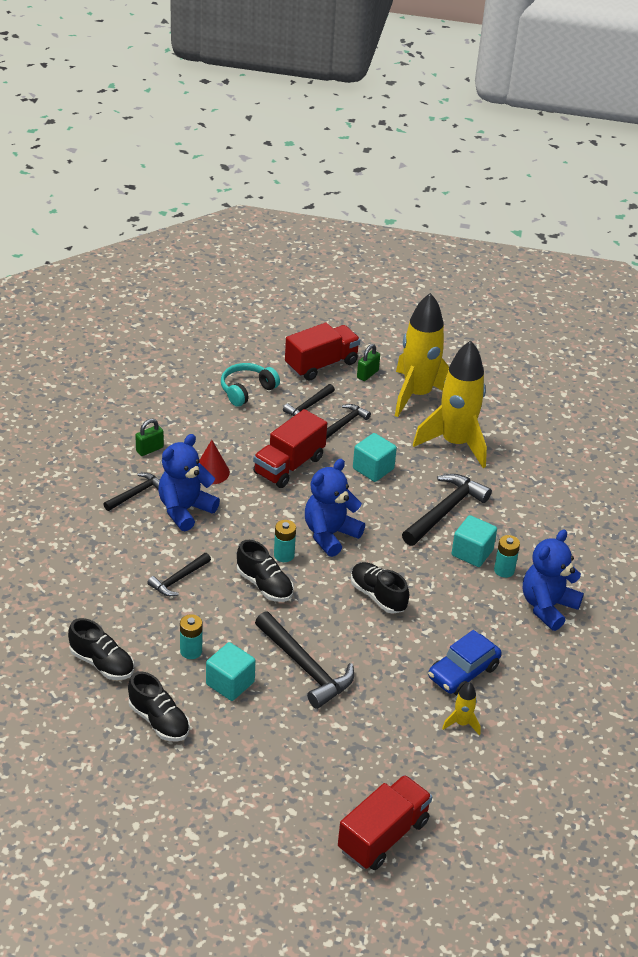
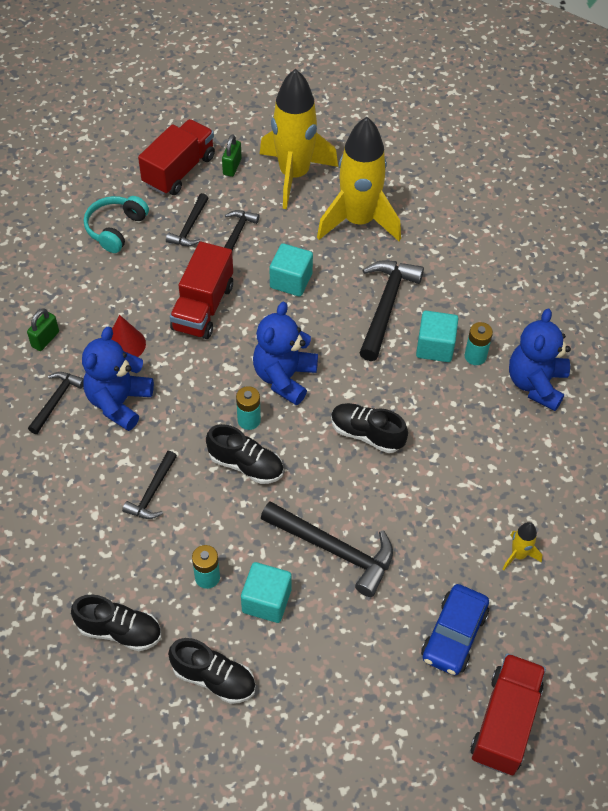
camera: 20 degrees left, 15 degrees up
blue car [428,630,501,696] -> blue car moved to [421,584,489,675]

